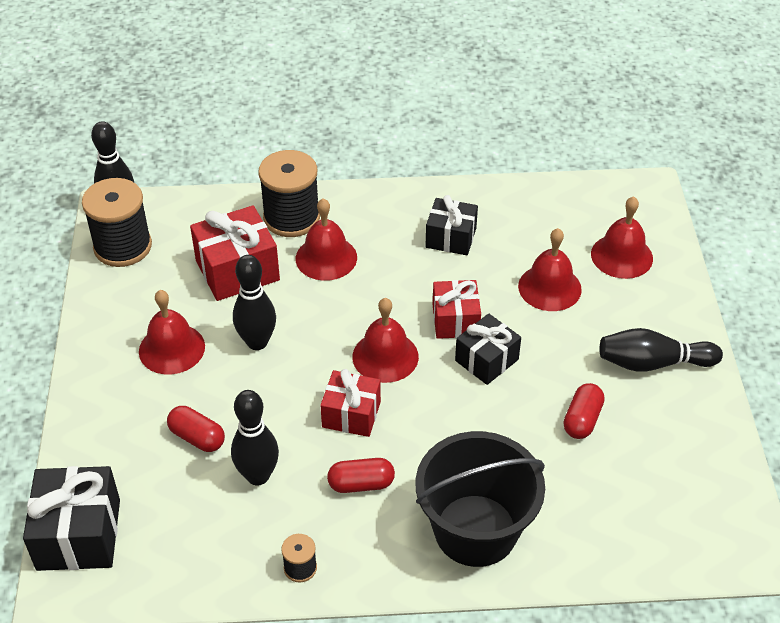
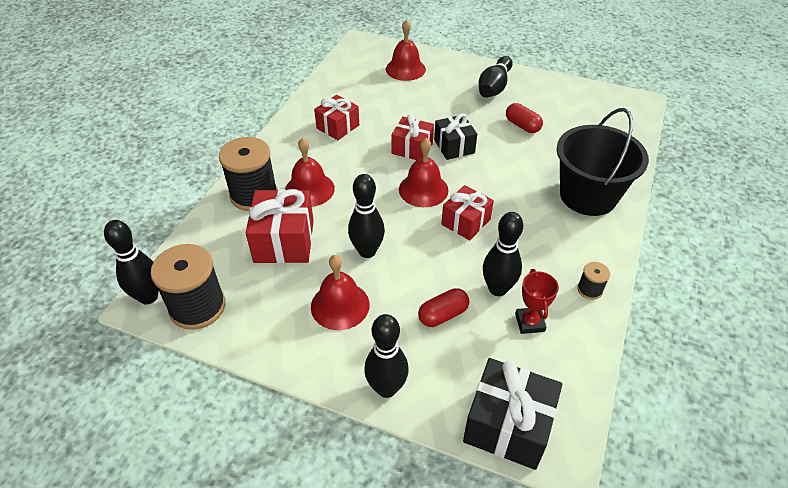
camera: 65 degrees left, 0 degrees up
red capsule [327,458,395,493] -> none
black gift [425,195,478,255] -> red gift [314,95,359,140]
red bell [518,228,582,311] -> none
none -> black bowling pin [364,314,409,398]
none -> red trophy [515,269,559,334]

